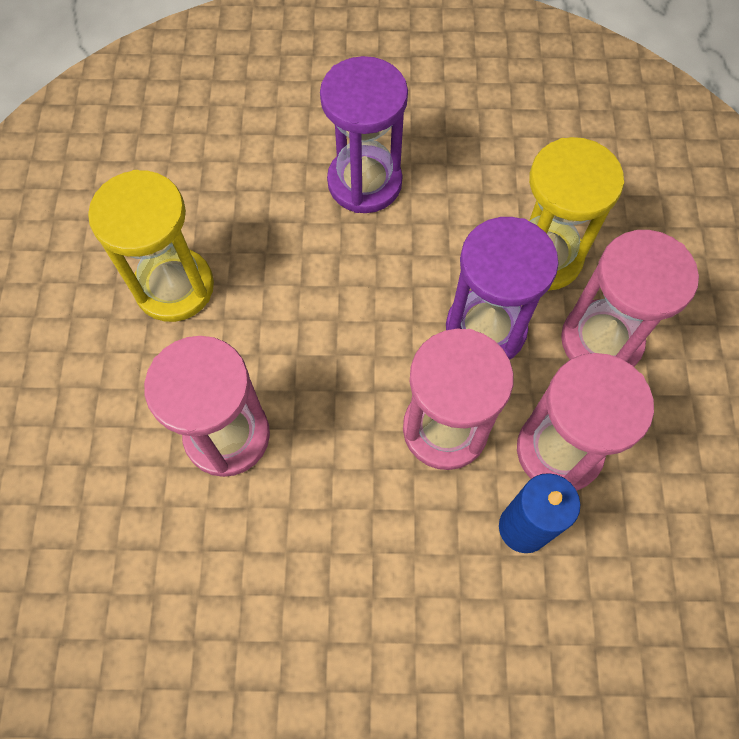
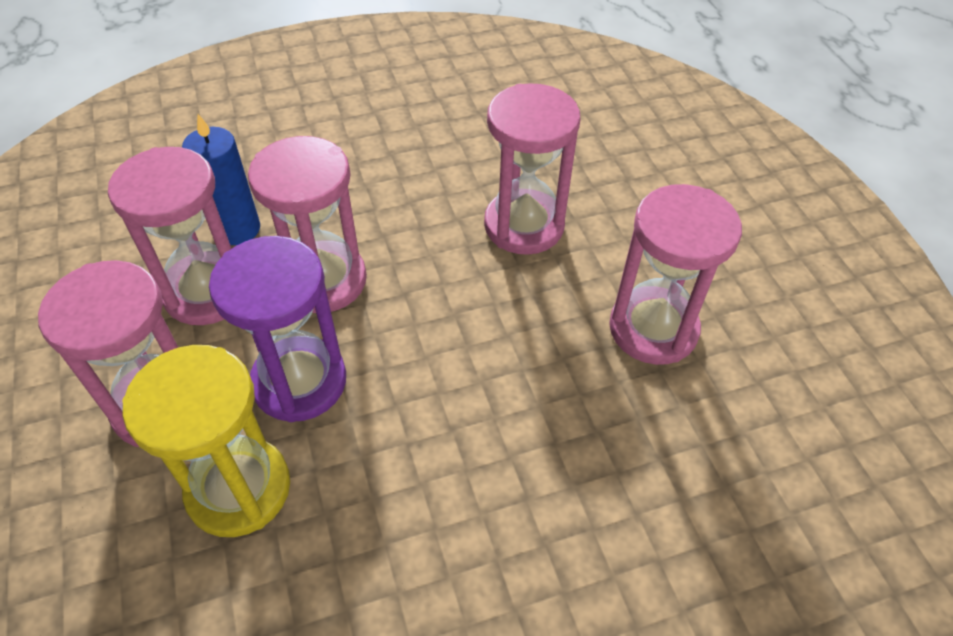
camera: 160 degrees right, 15 degrees down
yellow hourglass [88,170,214,322] -> pink hourglass [609,184,742,365]
purple hourglass [320,56,408,213] -> none

